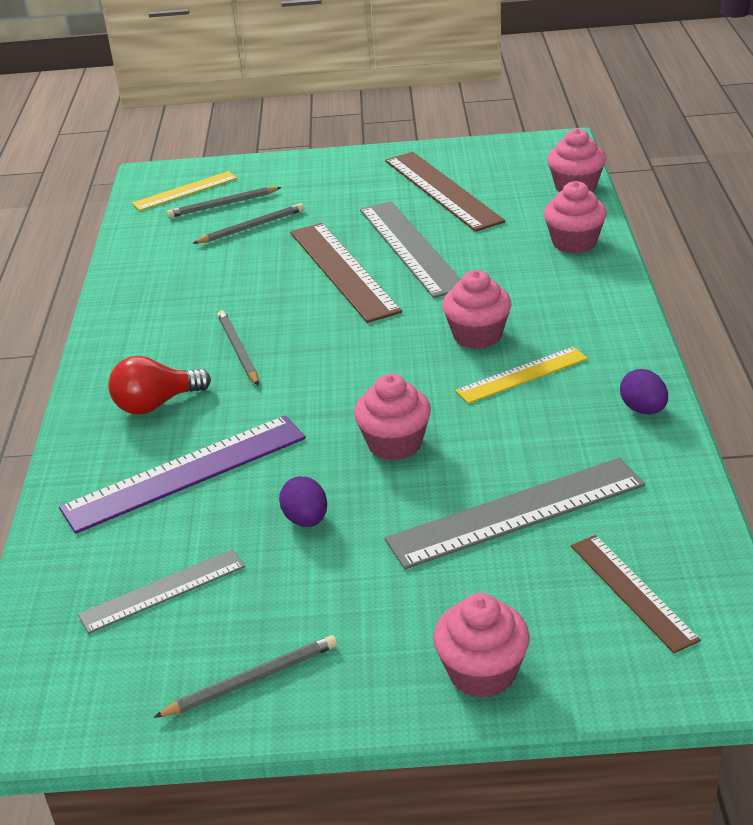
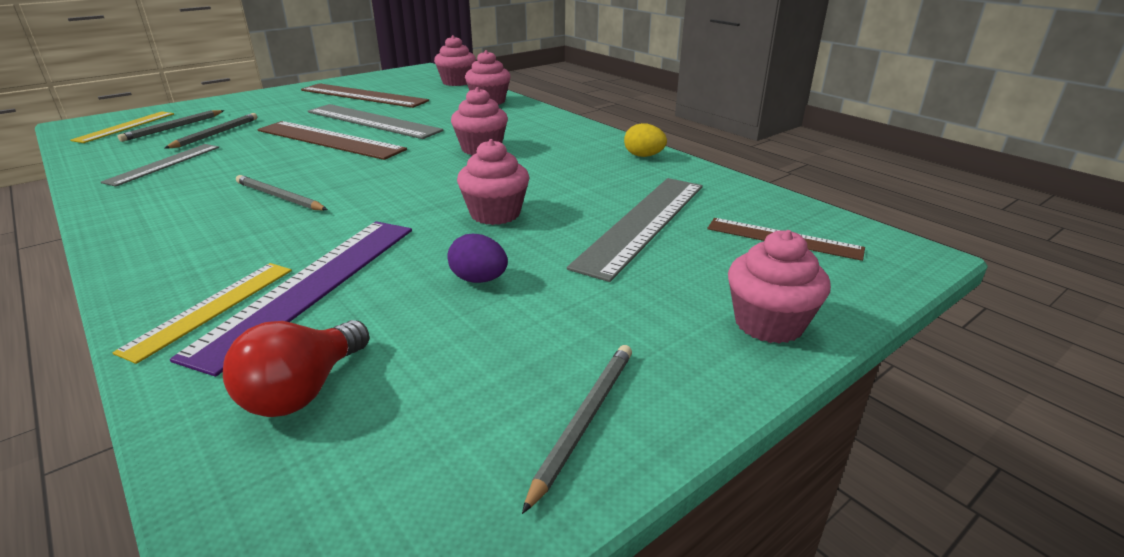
camera: 40 degrees left, 5 degrees down
grey ruler [78,549,245,634] -> grey ruler moved to [101,144,219,187]
red light bulb [108,356,211,415] -> red light bulb moved to [223,320,369,417]
yellow ruler [455,347,588,404] -> yellow ruler moved to [113,263,292,364]
purple egg [620,369,668,414] -> yellow egg [624,123,667,157]

